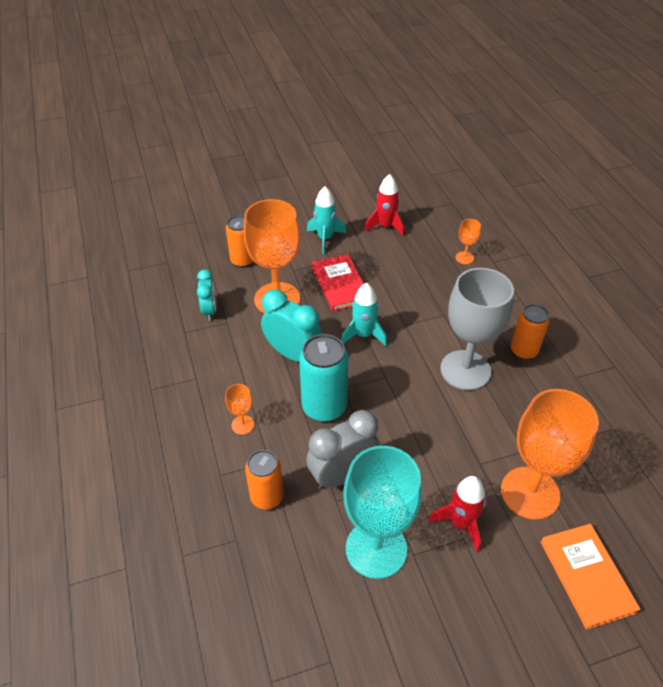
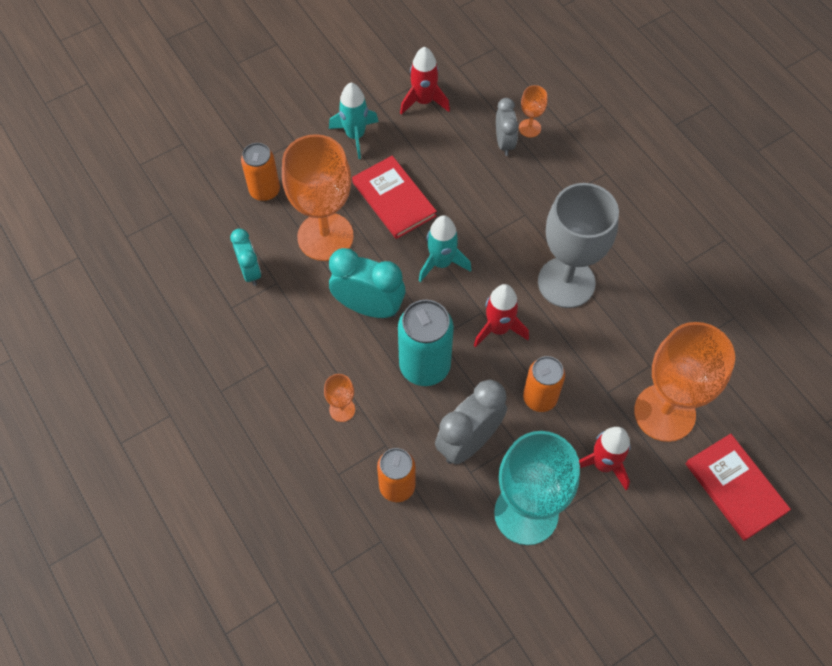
camera: 15 degrees left, 15 degrees up
orange can [511,304,550,360] -> orange can moved to [523,356,565,412]
orange book [541,524,641,630] -> red book [685,434,791,541]
none -> red rocket [474,284,529,347]
none -> grey clock [496,98,518,156]

